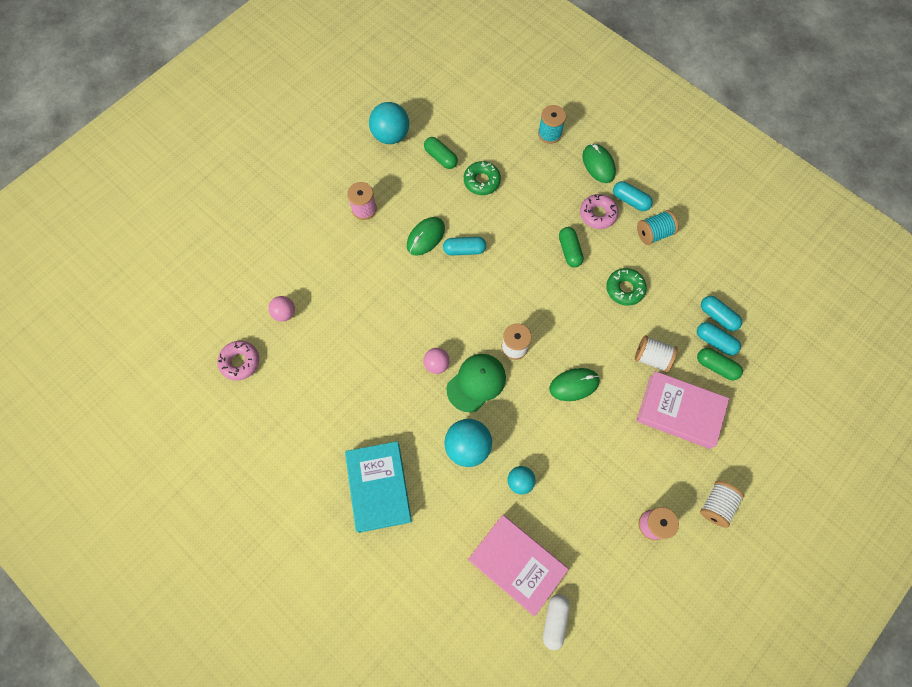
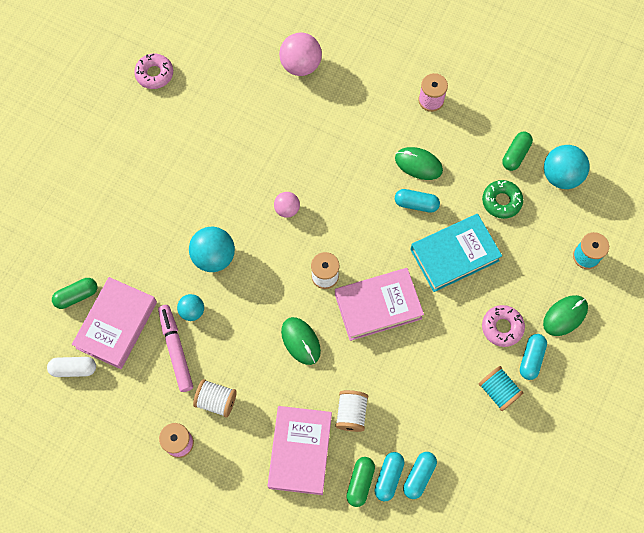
camera: 75 degrees right, 0 degrees up
pink donut [217,341,259,381] -> pink donut moved to [134,54,173,89]
pink ball [268,296,295,321] -> pink ball [279,32,322,76], size x1.72
turquoise book [345,441,412,533] -> turquoise book moved to [410,214,502,292]
turquoise ball [369,102,409,144] -> turquoise ball moved to [544,145,590,189]
turquoise capsule [443,237,486,256] -> turquoise capsule turned 60 degrees counterclockwise [395,189,440,213]
green cap [446,354,506,412] -> none
green capsule [559,227,584,267] -> green capsule moved to [52,278,97,309]
green donut [606,268,647,306] -> none
white spool [700,481,744,528] -> white spool moved to [193,379,237,418]
none -> pink marker [158,305,193,392]
none -> pink book [335,268,424,341]

